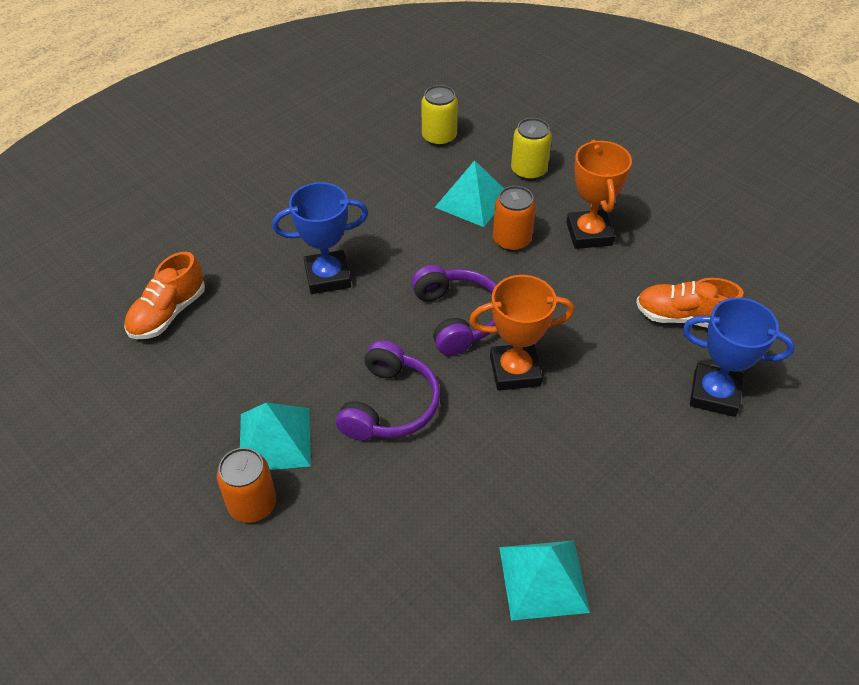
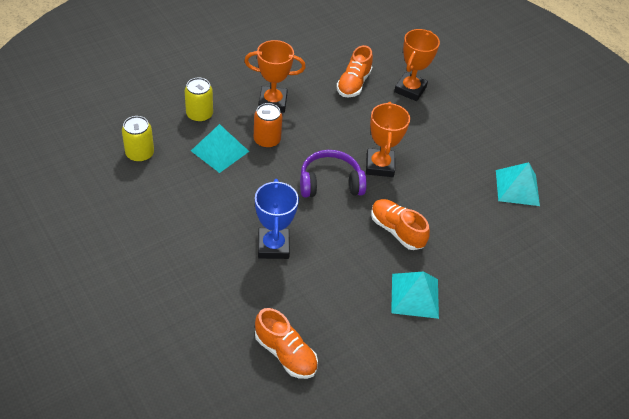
camera: 85 degrees left, 0 degrees up
orange can [217,448,276,523] -> none
purple headphones [336,340,440,441] -> orange shoe [371,199,430,250]
blue trophy [683,298,795,417] -> orange trophy [394,29,440,101]

